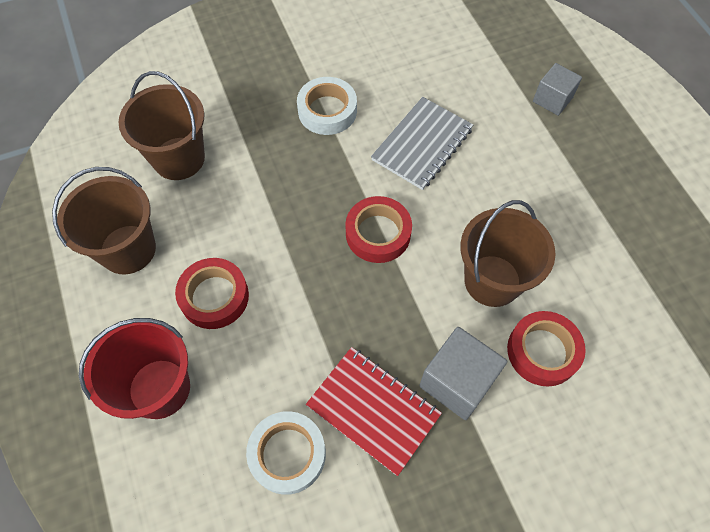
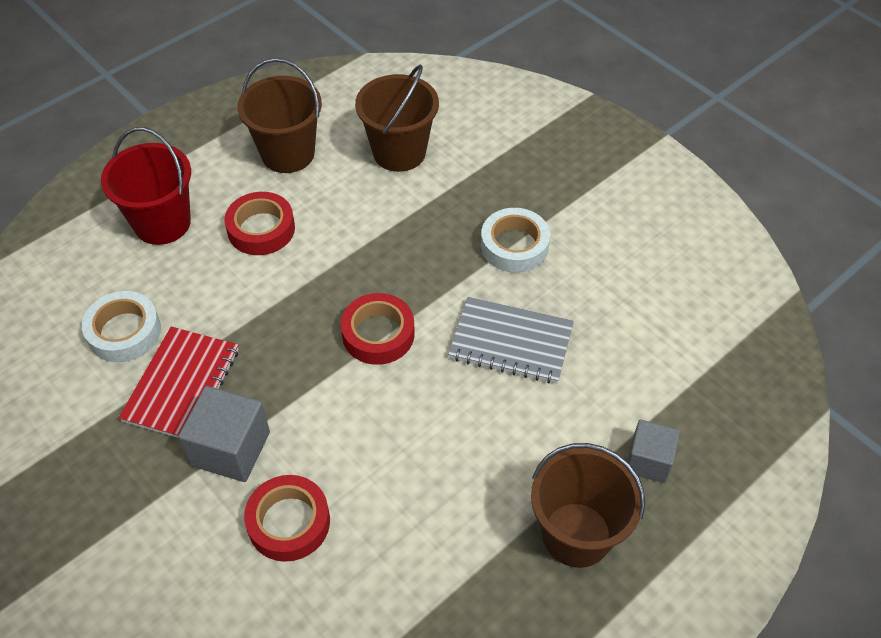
camera: 70 degrees right, 10 degrees down
brown bucket [460,200,555,307] -> brown bucket moved to [531,443,645,568]

